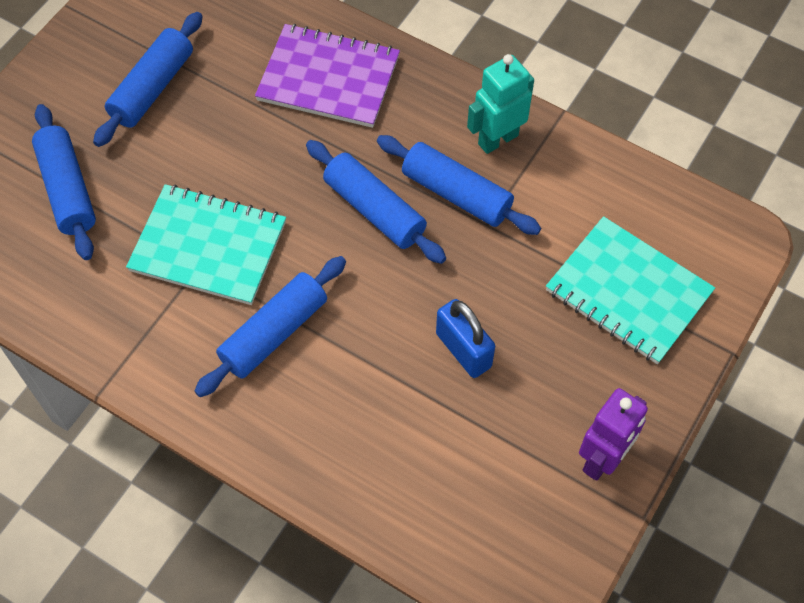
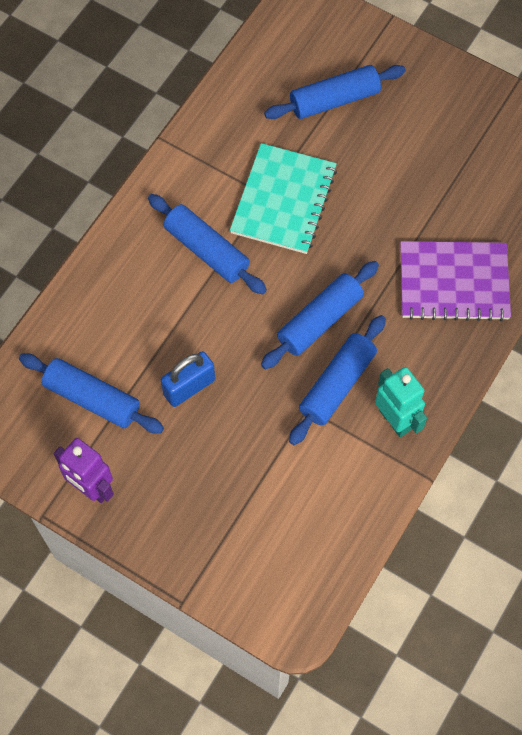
camera: 90 degrees right, 5 degrees up
blue rolling pin [93,12,203,147] -> blue rolling pin moved to [19,353,164,434]
purple notebook [255,24,400,128] -> purple notebook turned 75 degrees clockwise [400,241,511,321]
turquoise notebook [546,216,715,364] -> none

